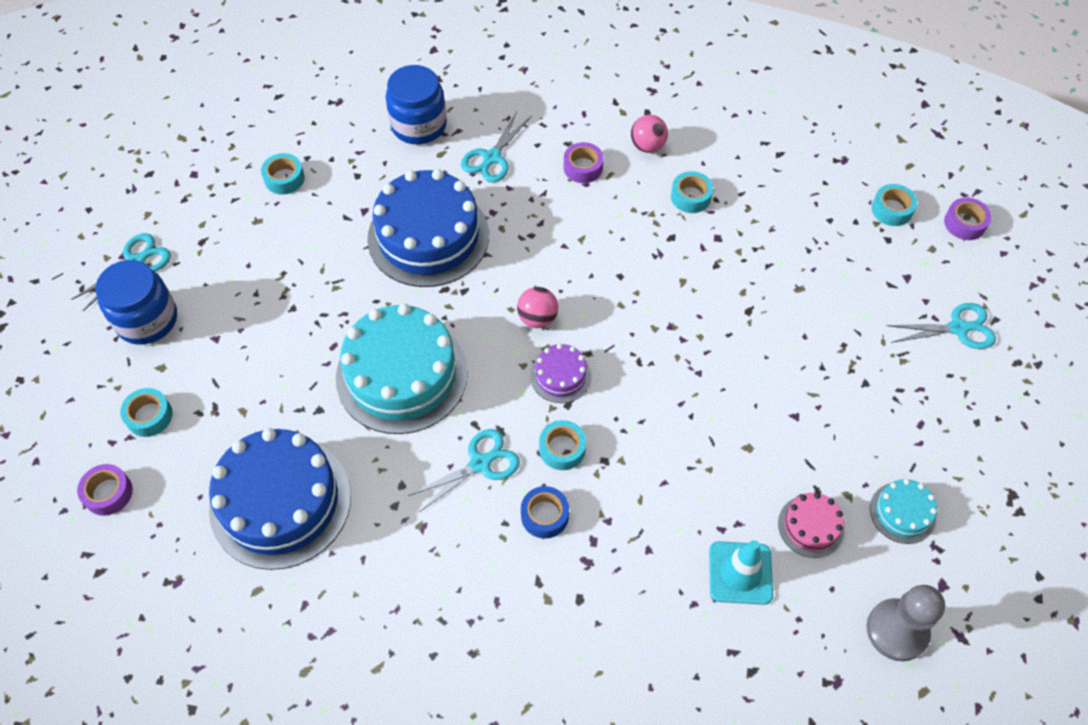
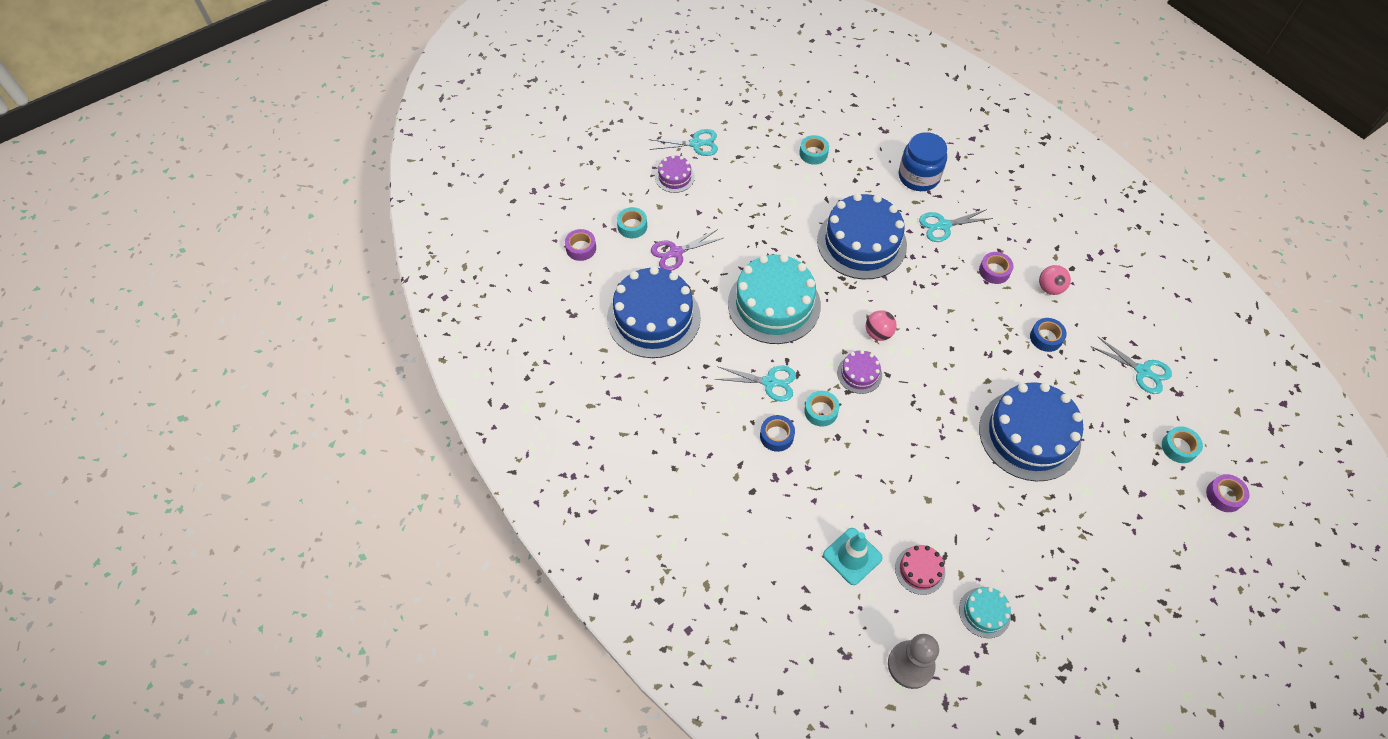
camera: 45 degrees right, 0 degrees up
blue jar [95,260,177,345] -> purple cake [655,155,695,193]
turquoise tape [671,171,713,213] -> blue tape [1030,318,1067,352]
turquoise scissors [886,303,996,349] -> turquoise scissors moved to [1091,337,1172,394]
none -> purple scissors [651,229,723,271]
none -> blue cake [979,382,1083,481]

